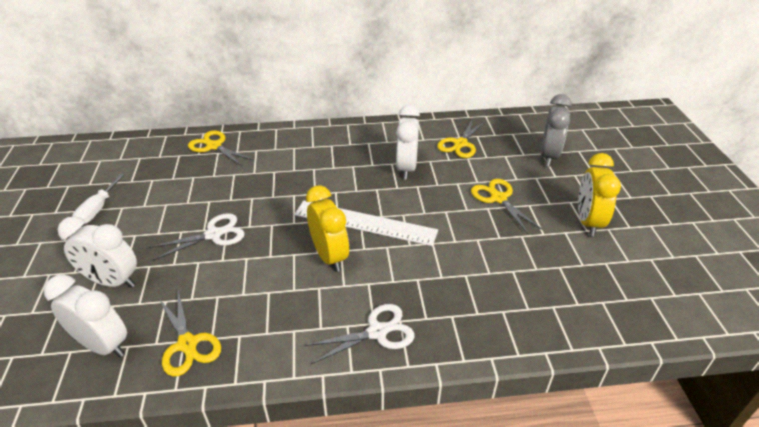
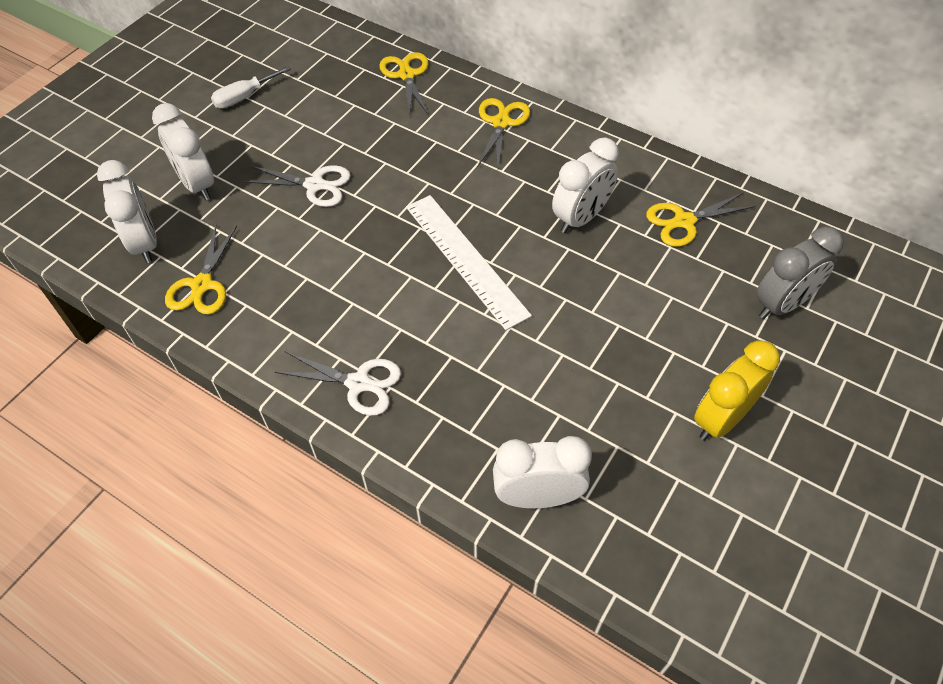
camera: 40 degrees right, 15 degrees up
yellow clock [306,185,349,272] -> none
yellow scissors [471,179,542,234] -> yellow scissors moved to [478,98,530,168]
none -> white clock [493,436,592,508]

